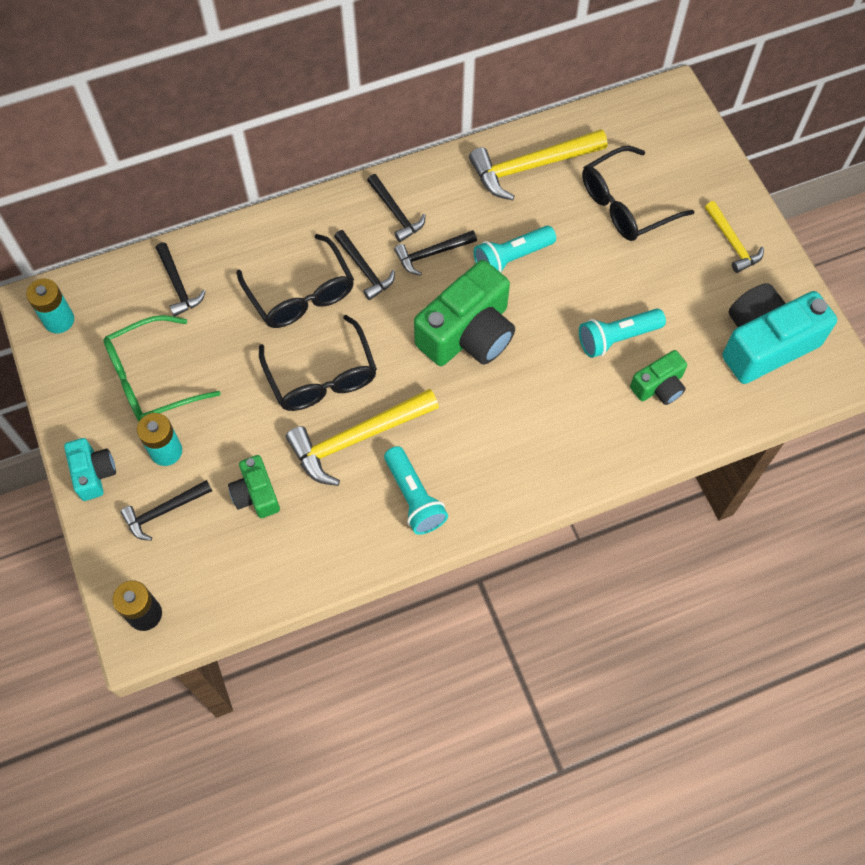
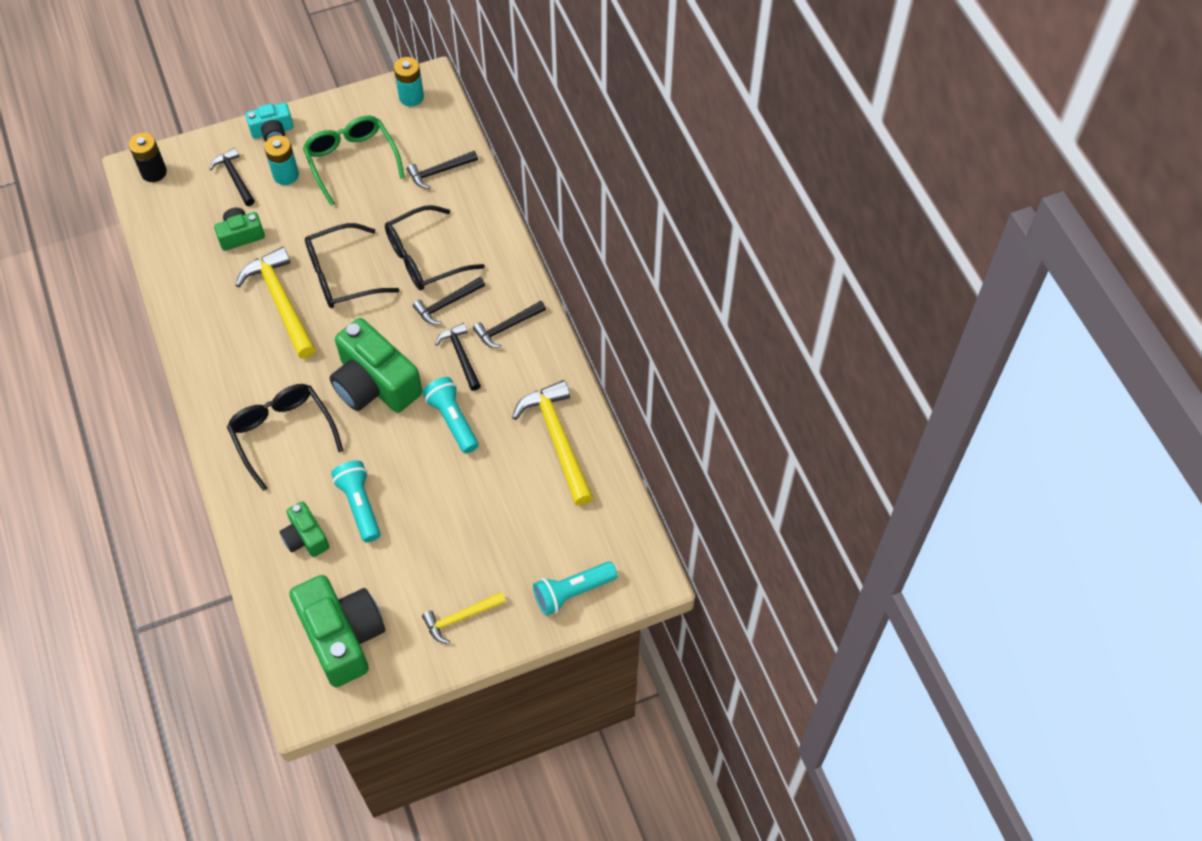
camera: 90 degrees right, 5 degrees down
turquoise flashlight [384,446,448,535] -> turquoise flashlight moved to [533,562,617,616]
black glasses [582,146,695,241] -> black glasses moved to [227,384,343,491]
turquoise camera [722,283,837,384] -> green camera [289,575,385,687]

